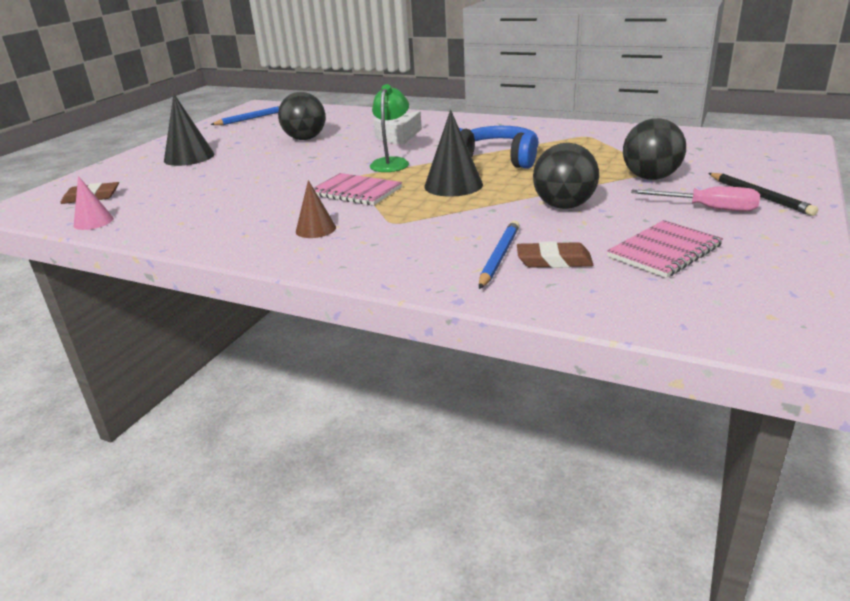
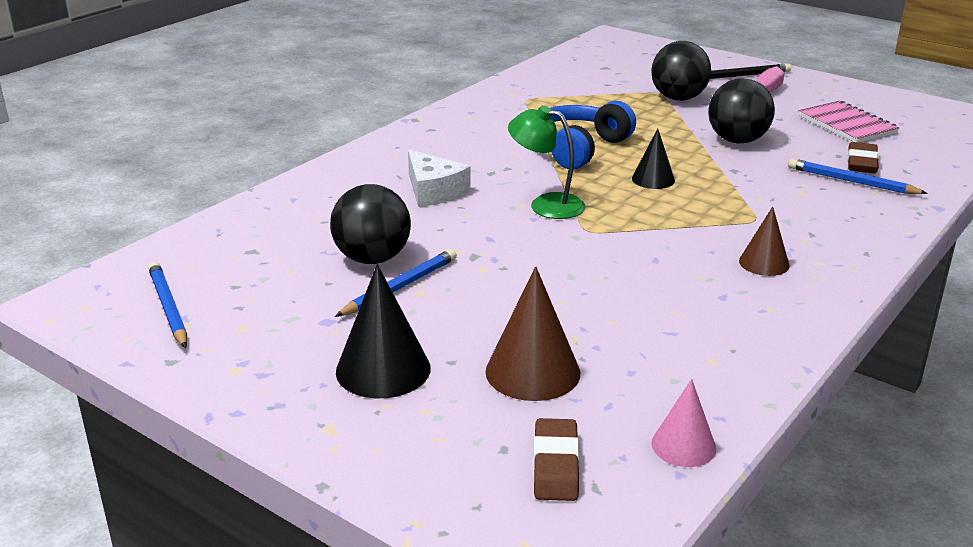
camera: 80 degrees left, 0 degrees up
pink notebook [314,173,402,205] -> none
black cone [424,110,483,197] -> black cone [632,129,675,189], size x0.61
none -> blue pencil [335,249,457,317]
none -> brown cone [485,266,580,401]

